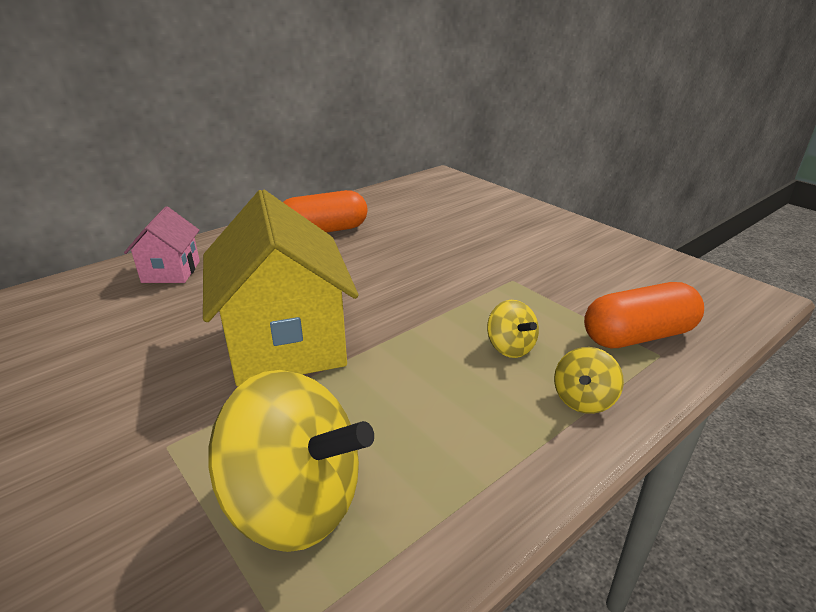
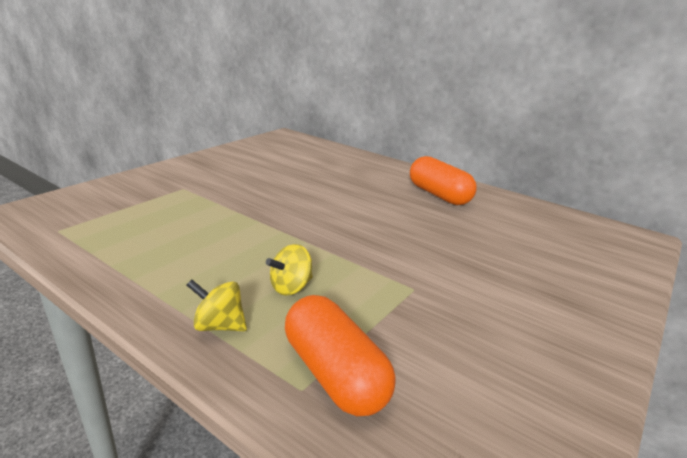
camera: 75 degrees right, 5 degrees down
pink house [124,206,200,283] -> none
yellow house [203,190,359,387] -> none
yellow spinning top [208,370,374,552] -> none

